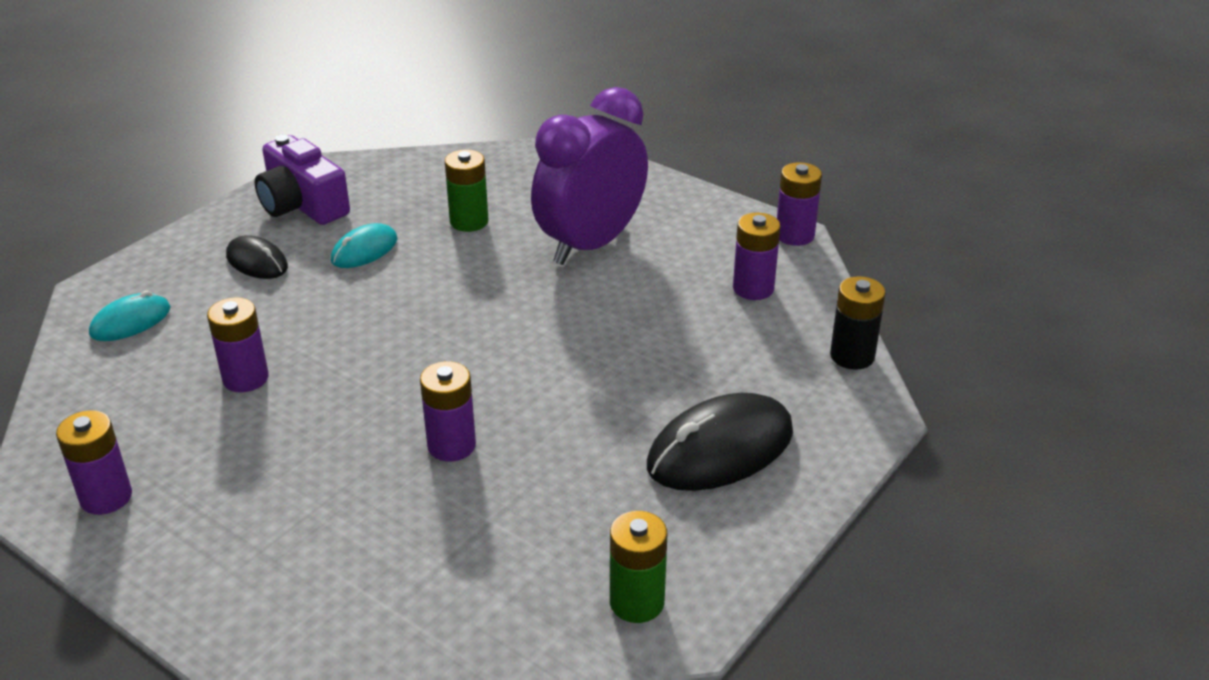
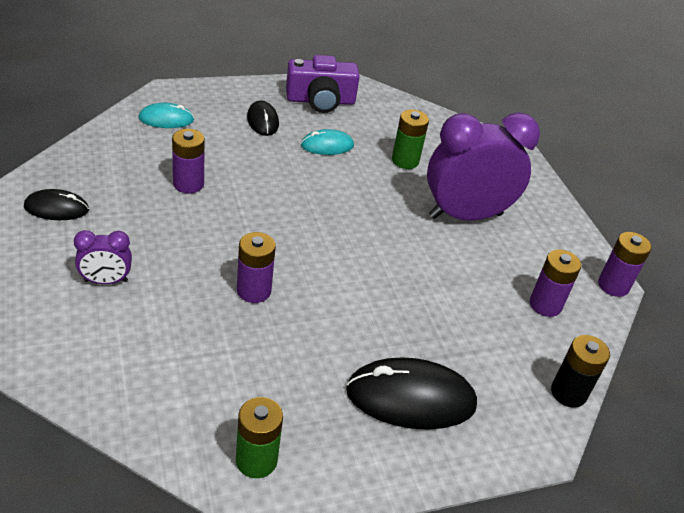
camera: 30 degrees right, 5 degrees up
purple battery [56,410,132,515] -> black mouse [24,189,89,220]
purple camera [255,135,350,225] -> purple camera turned 90 degrees counterclockwise [286,55,360,113]
none -> purple clock [74,230,132,284]

